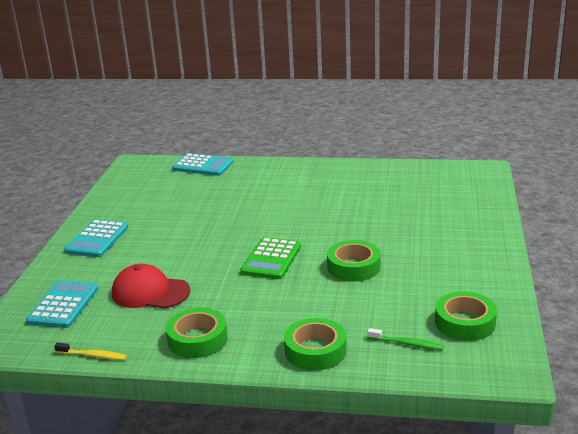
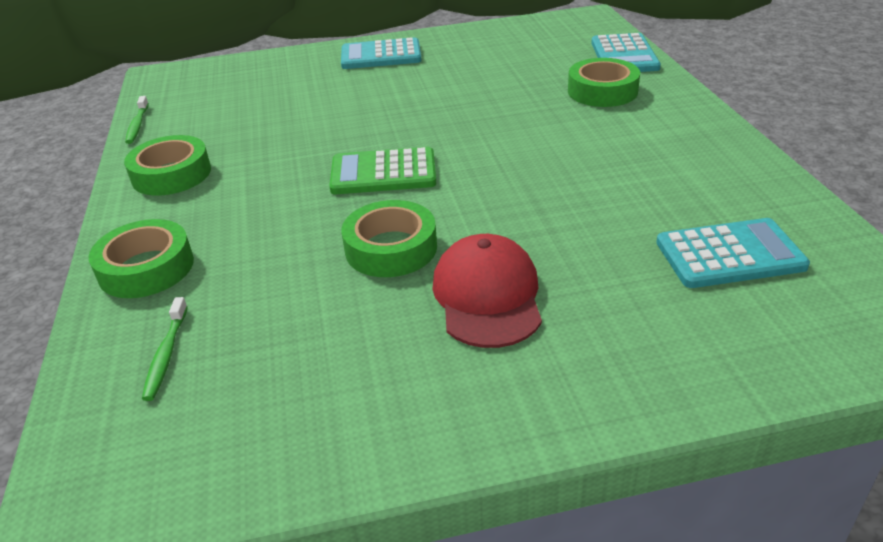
camera: 70 degrees right, 10 degrees up
turquoise calculator [26,281,98,328] -> turquoise calculator moved to [656,218,810,288]
yellow toothbrush [54,342,127,360] -> green toothbrush [125,96,149,144]
red cap [112,264,190,309] -> red cap moved to [432,234,542,348]
green tape [435,291,497,341] -> green tape moved to [568,58,640,107]

